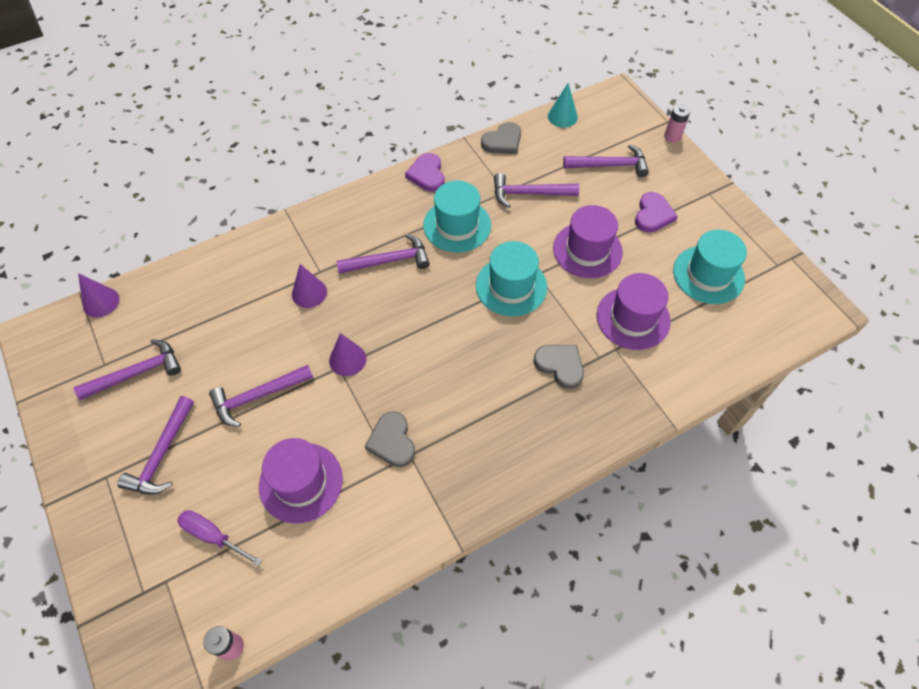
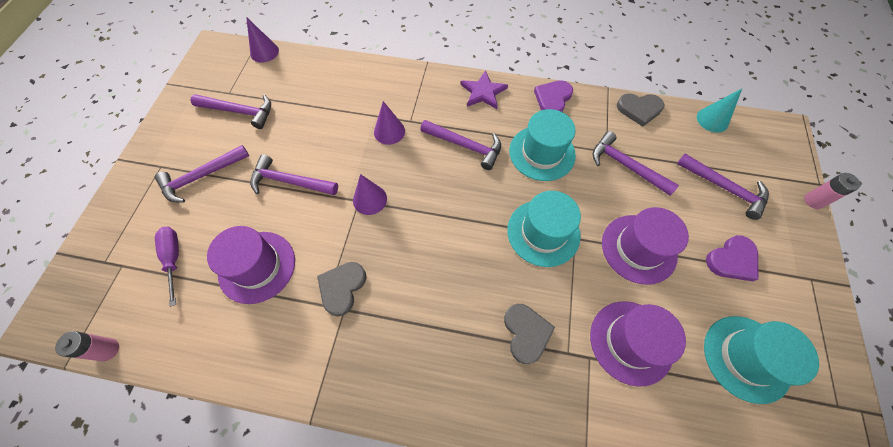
camera: 40 degrees right, 5 degrees up
none -> purple star [460,70,508,109]

